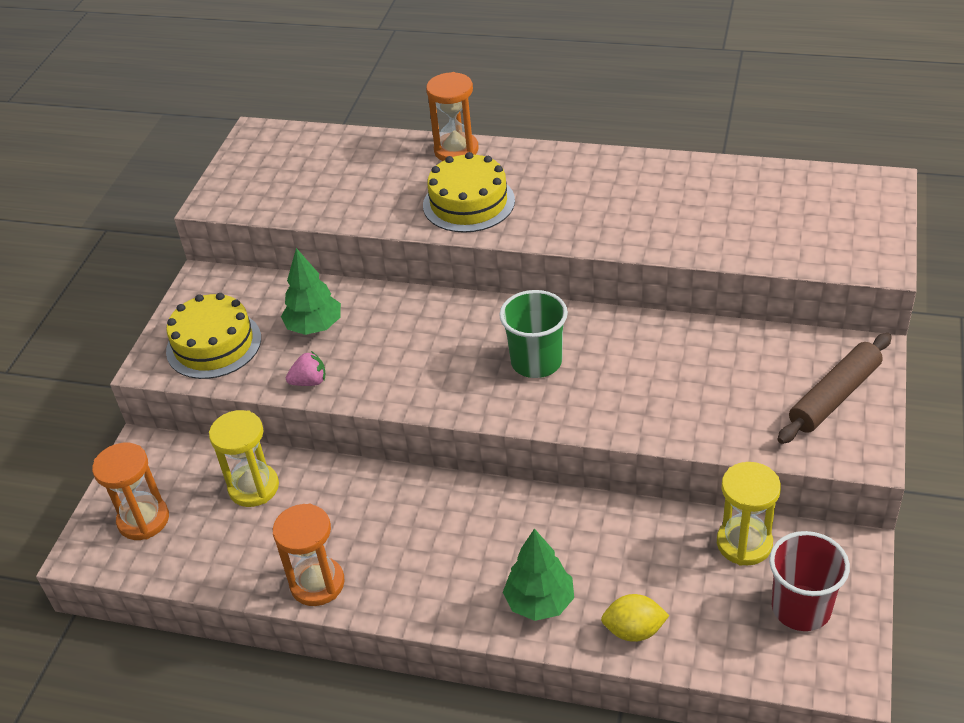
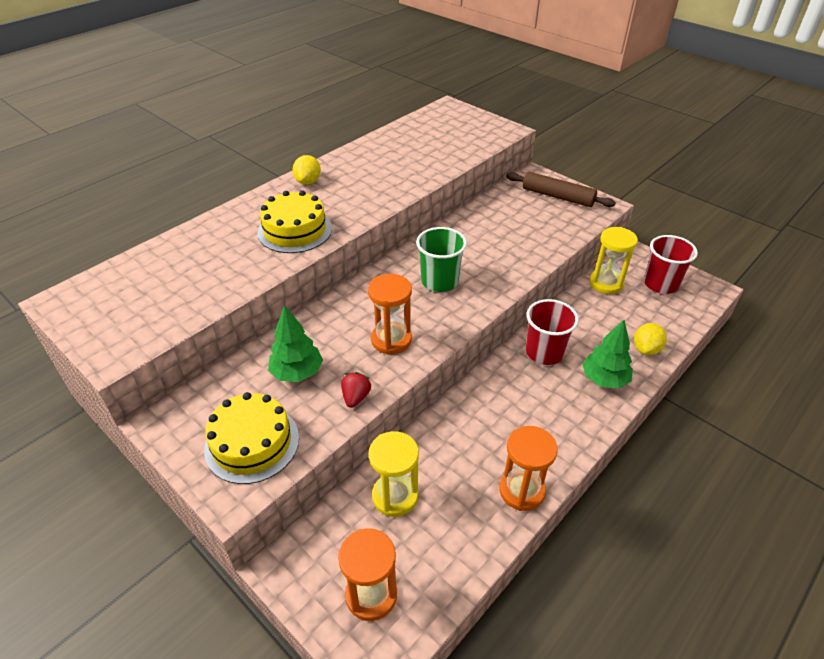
camera: 65 degrees left, 0 degrees up
pink strawberry [286,351,325,386] -> red strawberry [341,372,371,408]
orange hourglass [426,72,479,161] -> orange hourglass moved to [368,274,412,355]
brown rolling pin [777,333,892,444] -> brown rolling pin turned 45 degrees counterclockwise [506,172,616,207]
none -> yellow lemon [293,155,321,185]
none -> red cup [526,299,579,365]

